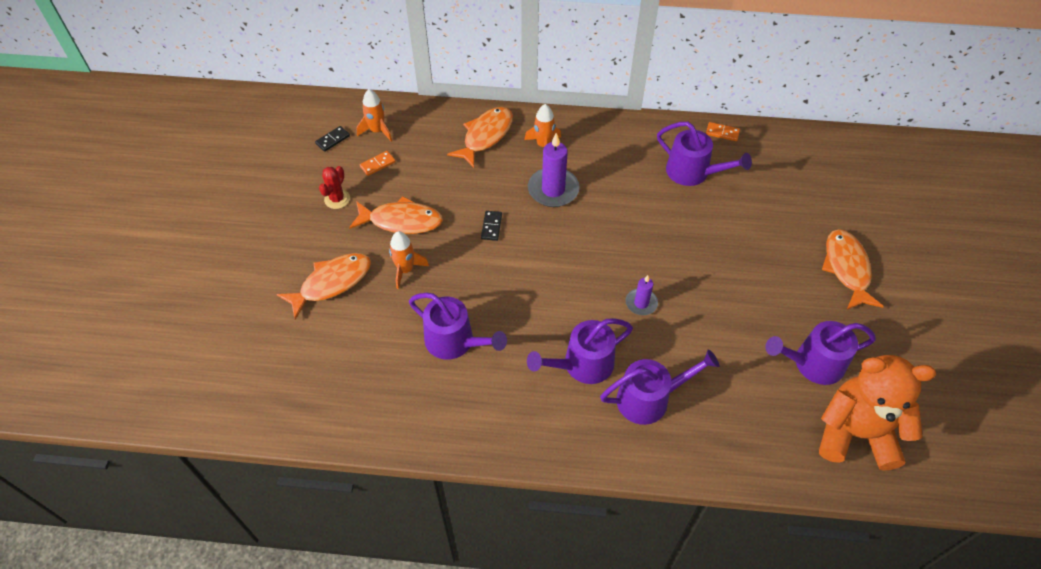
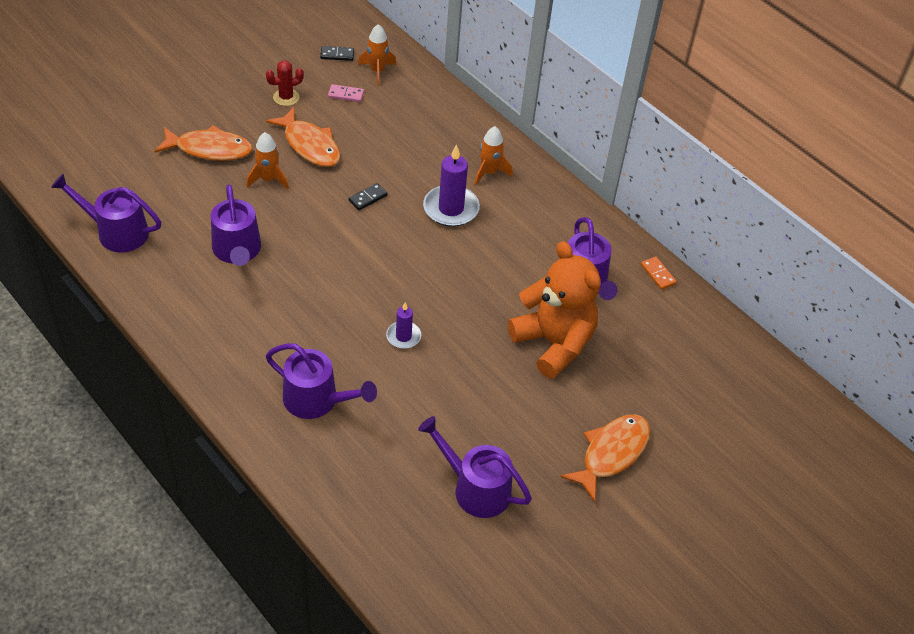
camera: 40 degrees right, 5 degrees down
orange domino [360,151,396,176] -> pink domino [328,84,364,102]
orange fish [447,107,513,168] -> none
purple watering can [527,318,633,384] -> purple watering can moved to [51,174,161,252]
orange teddy bear [819,355,936,471] -> orange teddy bear moved to [508,241,601,379]

